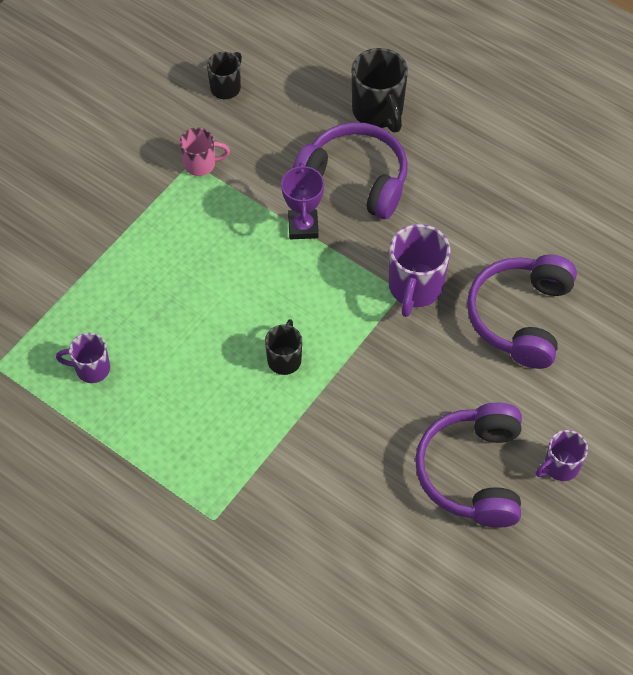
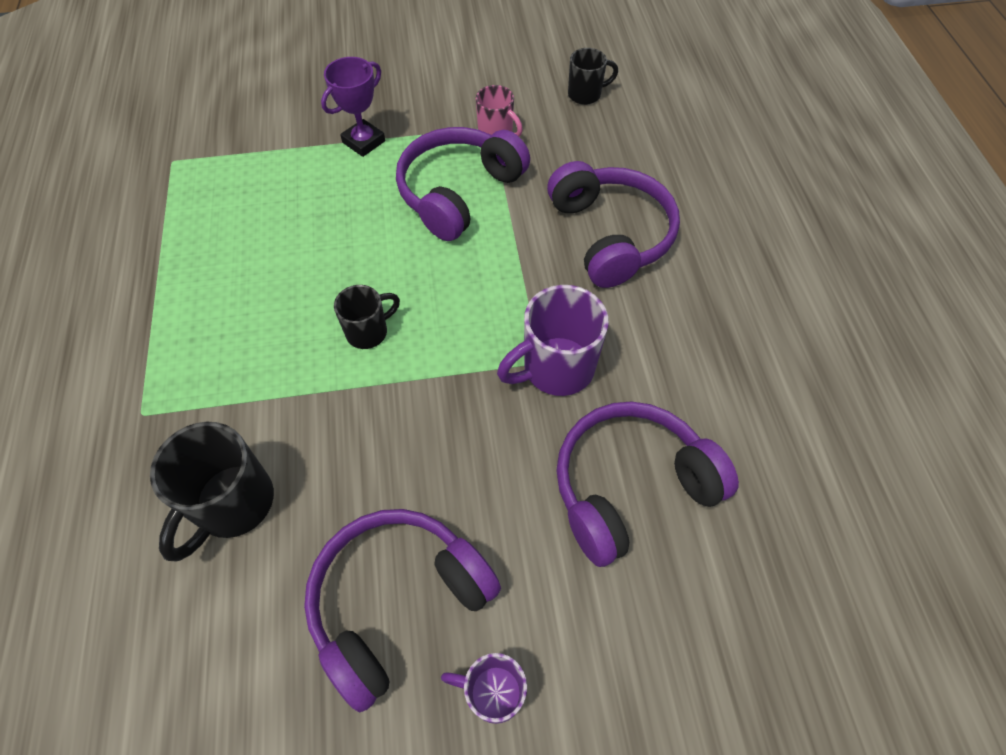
camera: 45 degrees right, 0 degrees up
purple mug [56,333,110,383] -> none
purple trophy [281,163,324,239] -> purple trophy moved to [321,57,385,157]
black mug [352,48,408,132] -> black mug moved to [150,422,274,562]
none -> purple headphones [396,127,530,241]

